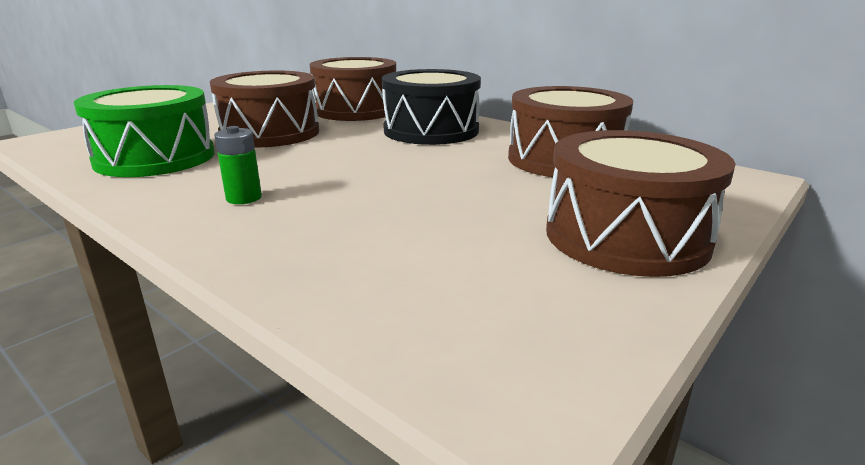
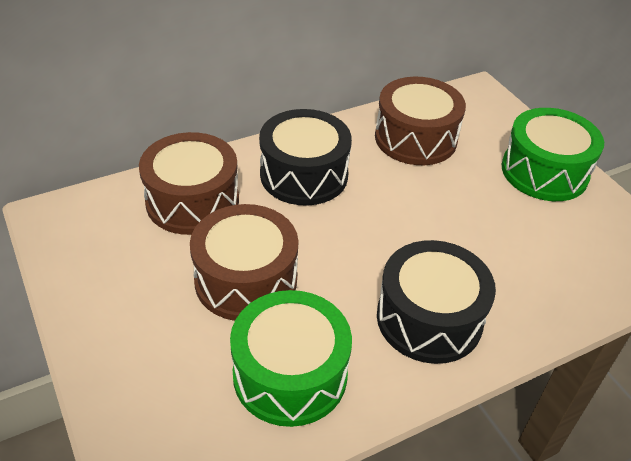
camera: 70 degrees left, 20 degrees up
green battery [214,126,262,204] -> black drum [377,240,496,364]
brown drum [546,130,736,277] -> green drum [502,108,604,201]

